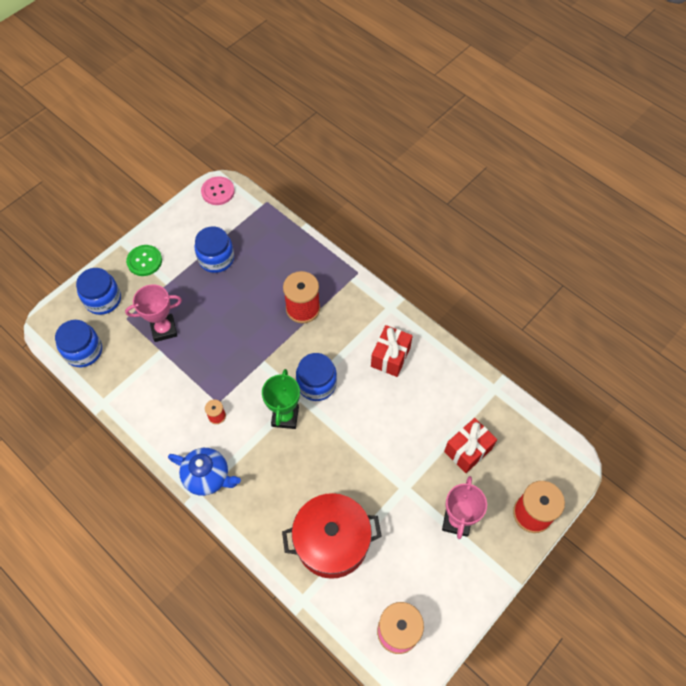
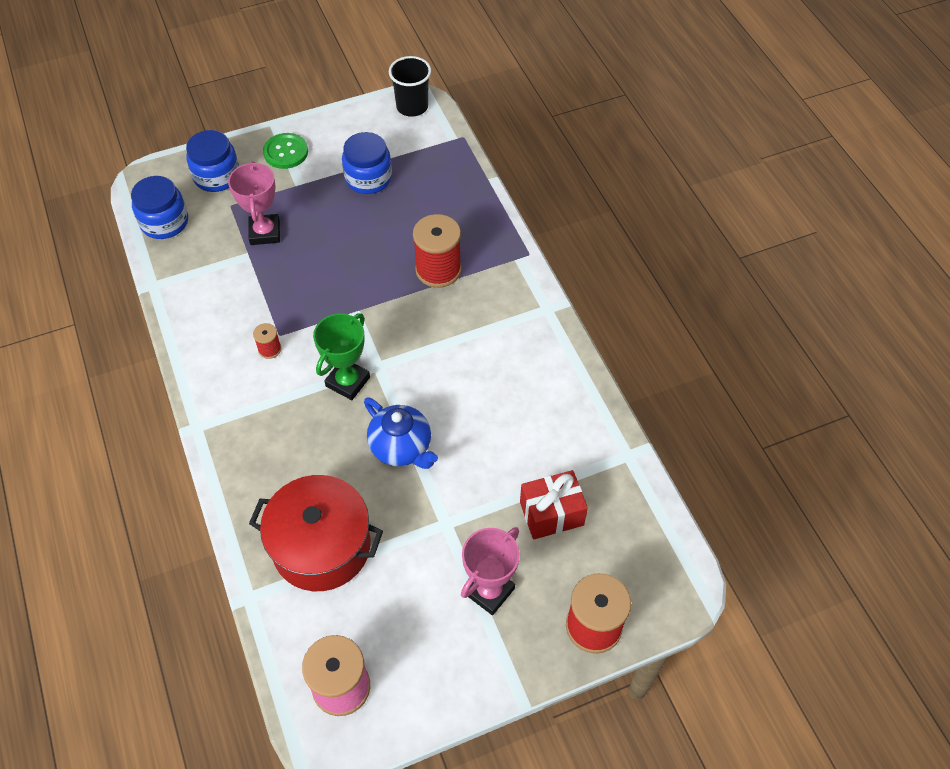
camera: 25 degrees right, 5 degrees down
pink trophy [125,284,182,342] -> pink trophy turned 75 degrees clockwise [228,161,280,245]
blue teapot [168,448,241,496] -> blue teapot moved to [364,397,438,469]
pink button [201,177,235,205] -> black cup [389,56,431,117]
blue jar [296,353,337,401] -> none
red gift [371,325,413,377] -> none

